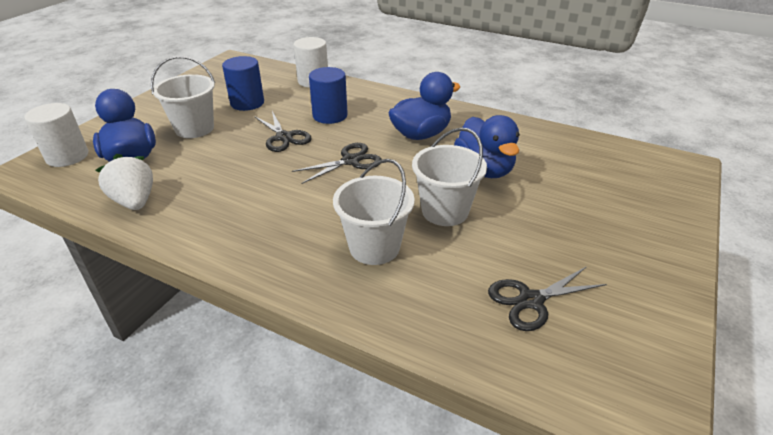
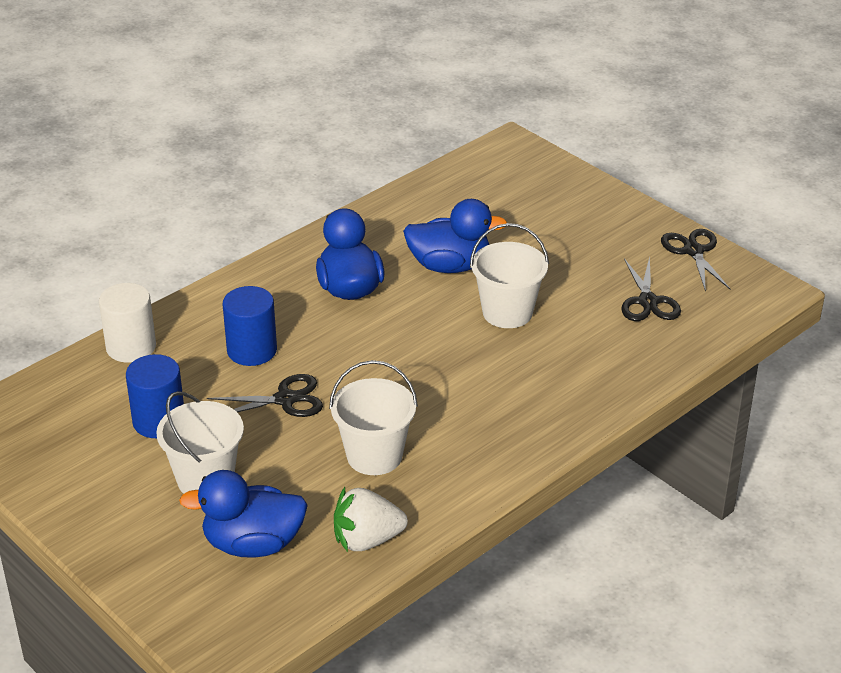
camera: 70 degrees left, 0 degrees up
white cylinder [24,103,88,167] -> none
black scissors [292,143,382,184] -> black scissors moved to [661,229,730,292]
white bucket [333,159,415,265] -> white bucket moved to [329,360,418,475]

